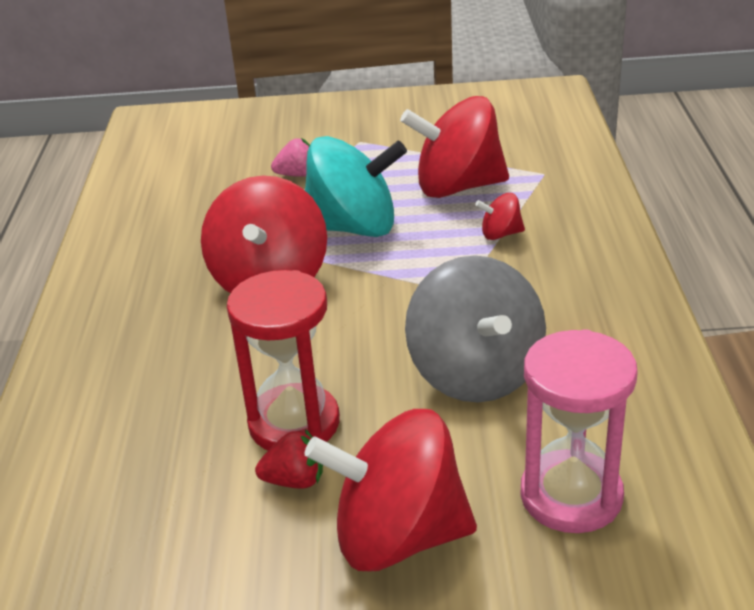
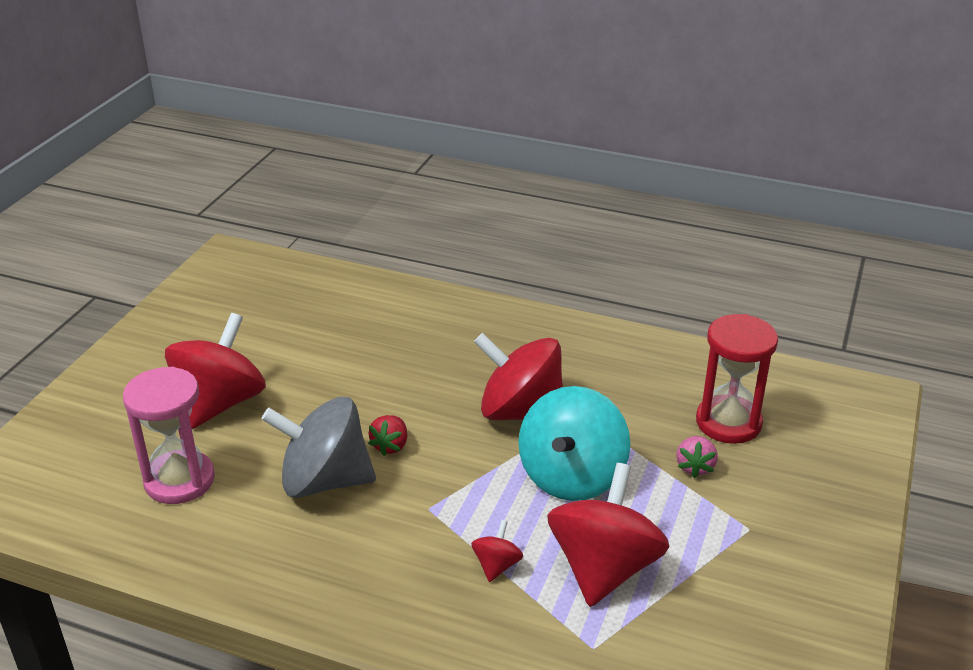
camera: 110 degrees right, 0 degrees up
red hourglass [227,270,340,450] -> red hourglass moved to [696,314,778,444]
red strawberry [255,429,323,489] -> red strawberry moved to [368,415,407,456]

